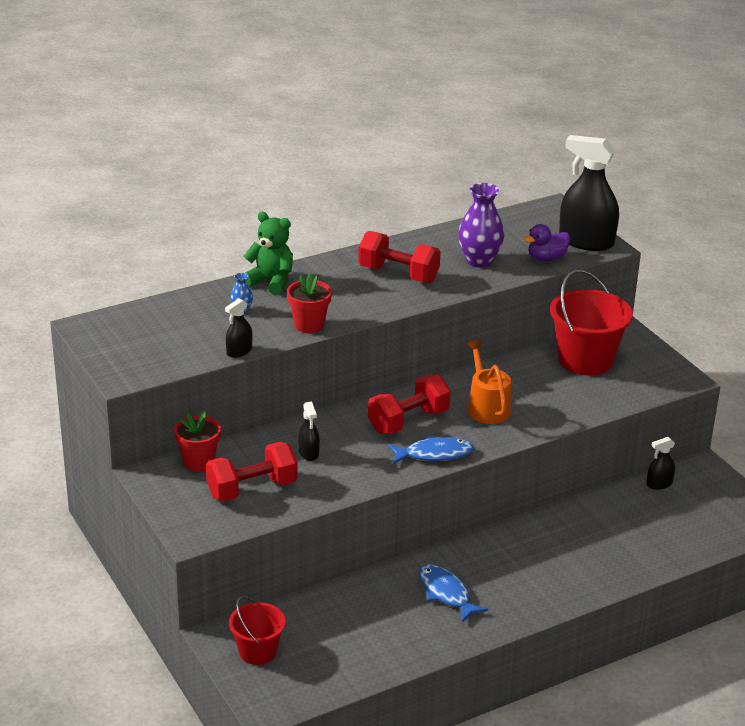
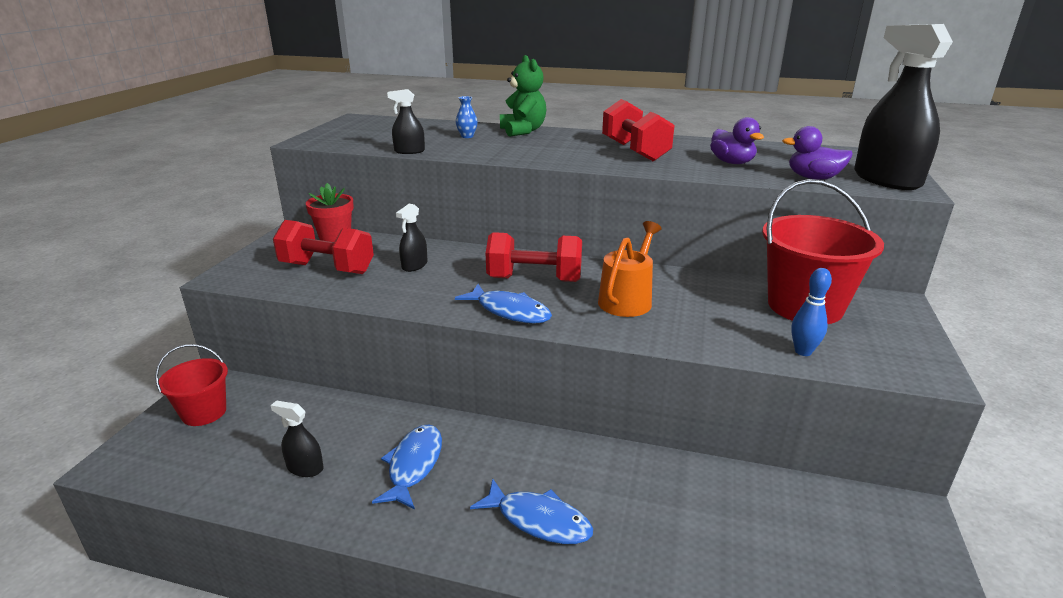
camera: 45 degrees right, 5 degrees down
red flower pot [287,273,332,333] -> none
purple vase [458,183,505,268] -> purple duck [710,117,764,164]
black spray bottle [646,437,675,490] -> black spray bottle moved to [271,400,324,477]
none -> blue fish [470,479,593,544]
none -> blue bowling pin [791,268,832,356]

